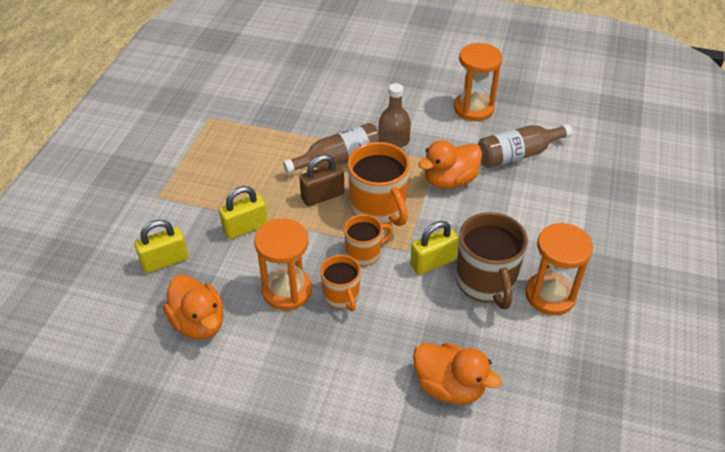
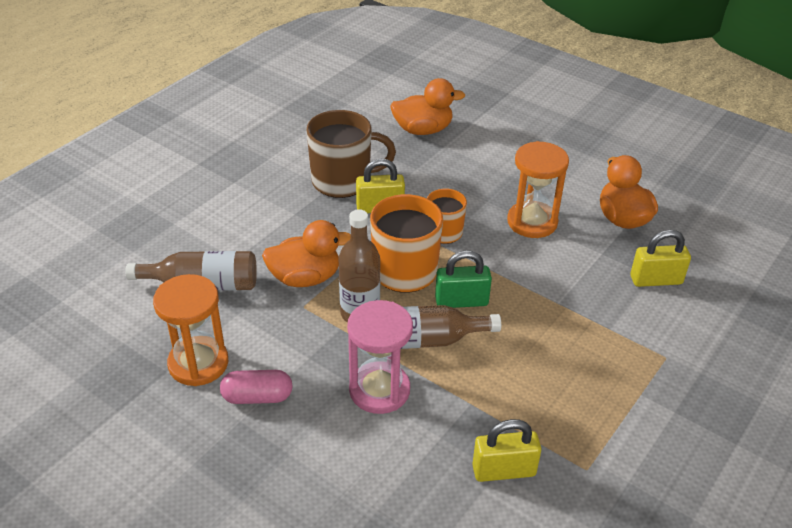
camera: 160 degrees left, 5 degrees down
yellow padlock [219,186,268,239] -> yellow padlock moved to [472,419,541,482]
brown padlock [299,154,344,206] -> green padlock [435,250,492,308]
orange mug [320,255,361,311] -> none
orange duck [413,343,502,404] -> orange duck turned 120 degrees clockwise [390,78,465,135]
brown mug [456,212,528,309] -> brown mug turned 75 degrees clockwise [306,110,396,198]
orange hourglass [525,223,593,315] -> none
none -> pink capsule [220,370,293,404]
none -> pink hourglass [347,300,413,414]

